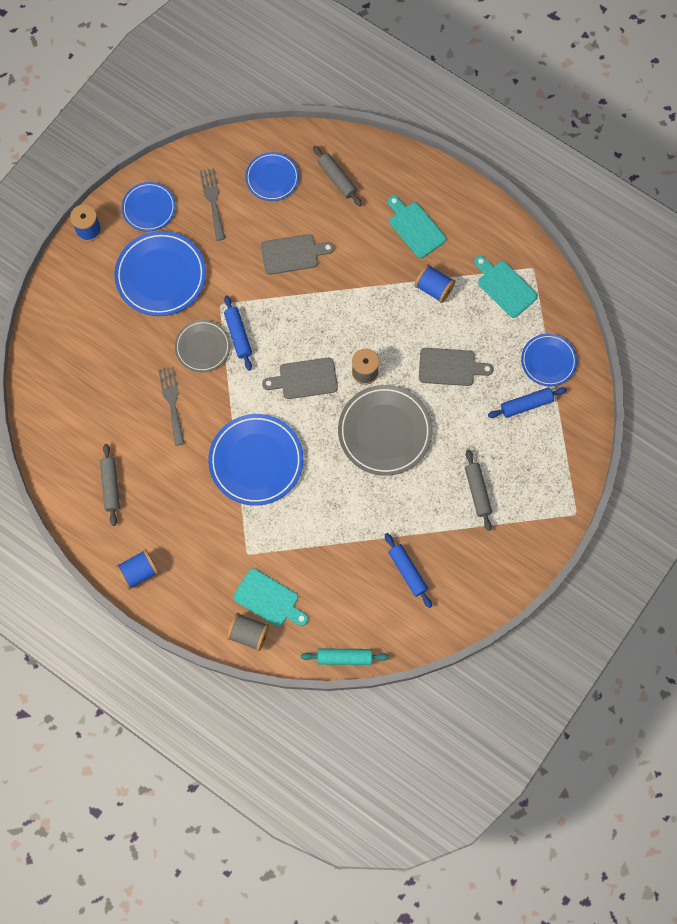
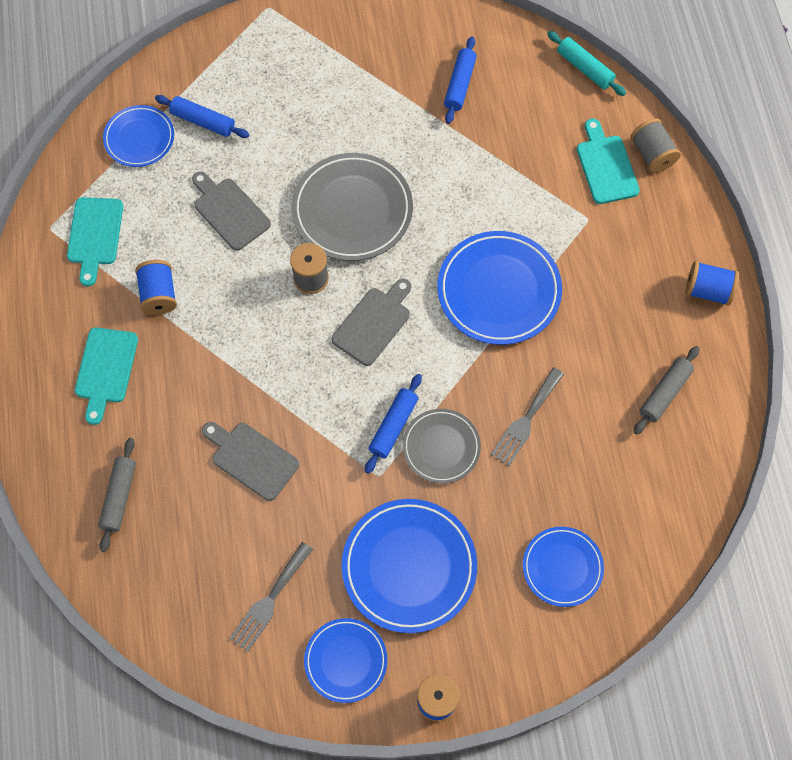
camera: 135 degrees left, 5 degrees down
blue plate [245,152,299,201] -> blue plate moved to [523,527,604,607]
grey cutting board [262,358,338,399] -> grey cutting board turned 90 degrees counterclockwise [332,279,411,366]
grey rolling pin [465,450,492,531] -> none

